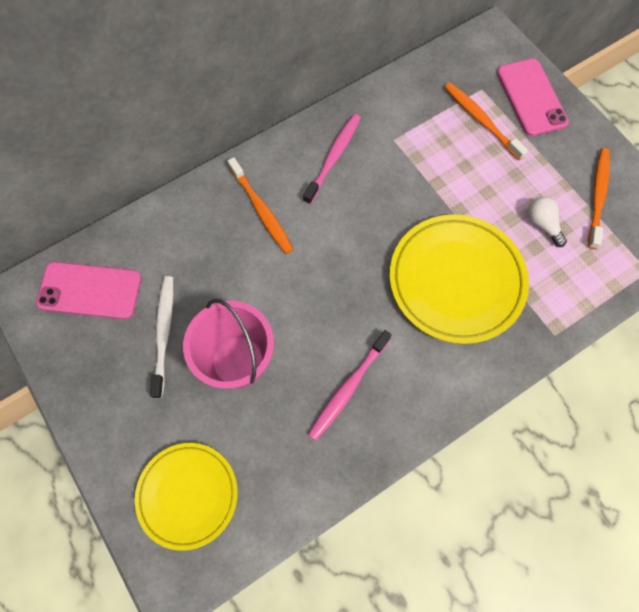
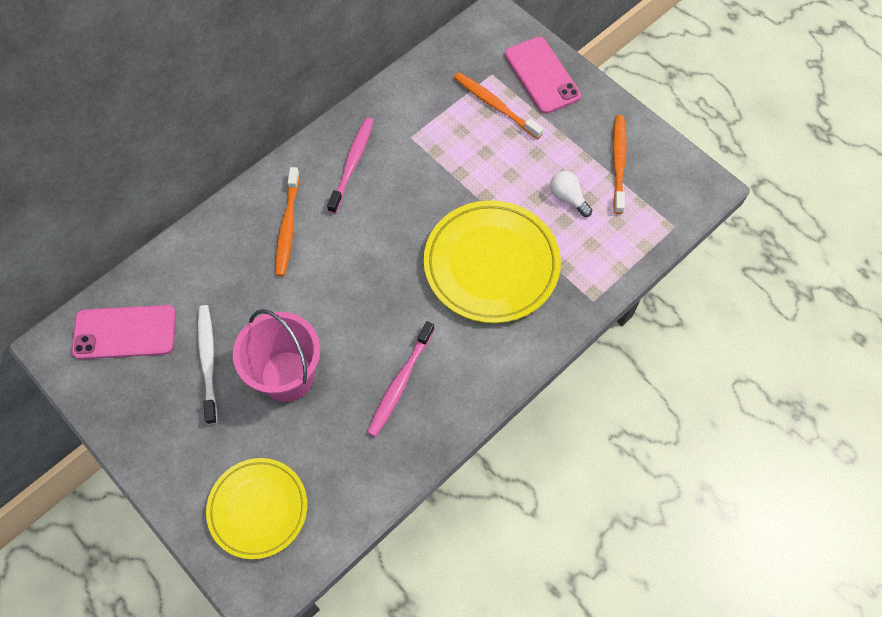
camera: 10 degrees left, 5 degrees down
orange toothbrush [228,157,294,254] -> orange toothbrush turned 45 degrees clockwise [275,167,300,276]

